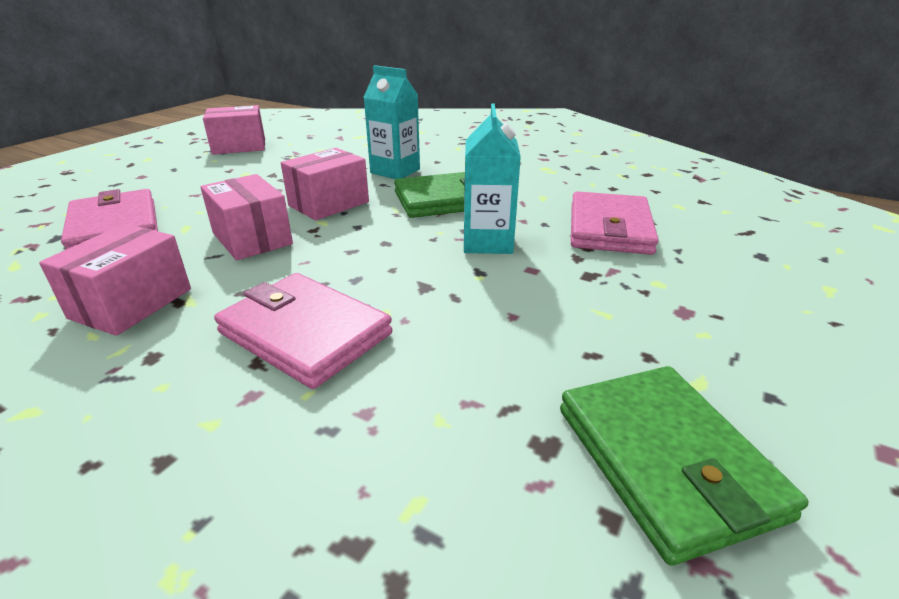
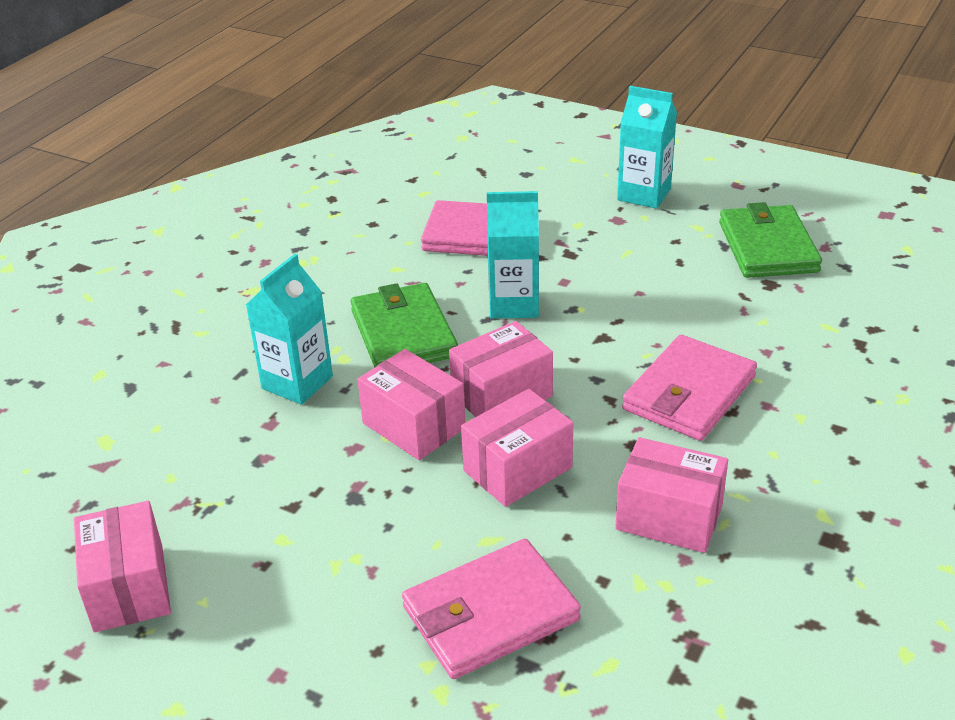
camera: 90 degrees left, 5 degrees up
green wallet [560,366,809,566] -> green wallet turned 75 degrees counterclockwise [719,202,822,278]
none -> pink box [449,321,553,417]
none -> turquoise carton [617,86,677,209]

